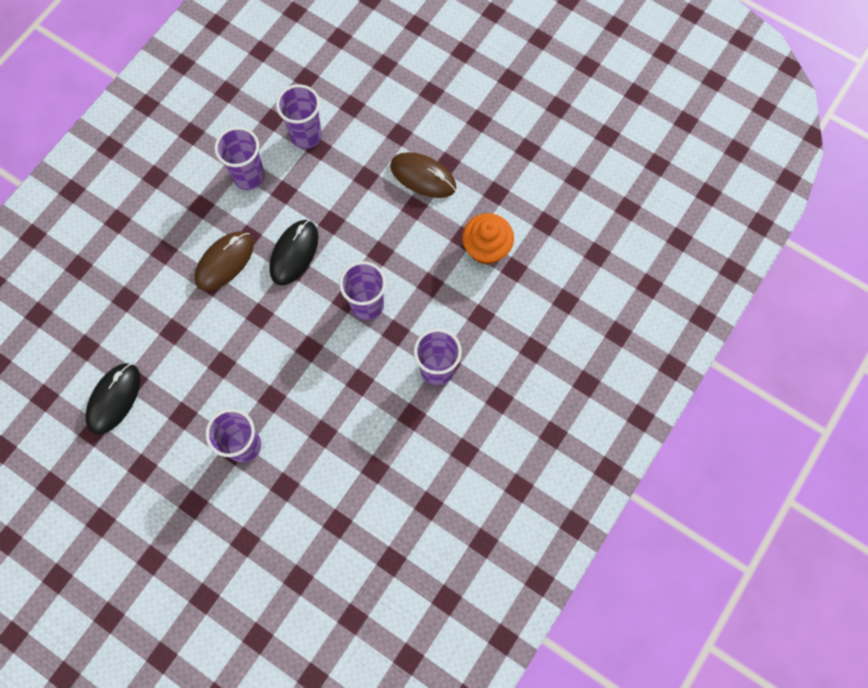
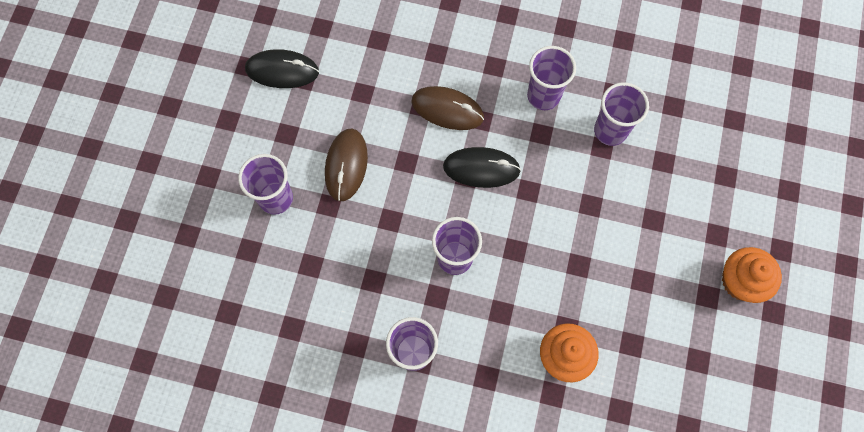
camera: 70 degrees right, 0 degrees up
brown mouse [390,152,456,198] -> brown mouse moved to [325,129,368,201]
none -> orange cupcake [722,247,782,303]

